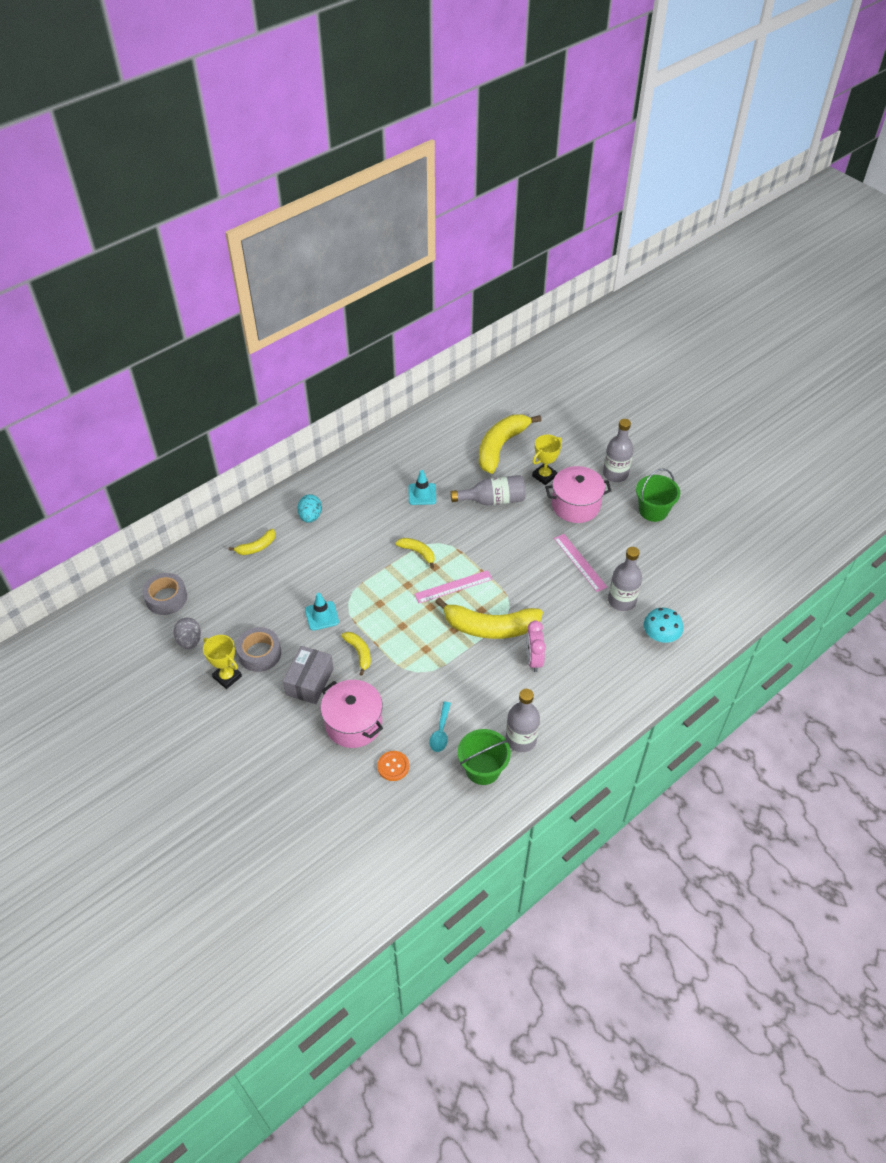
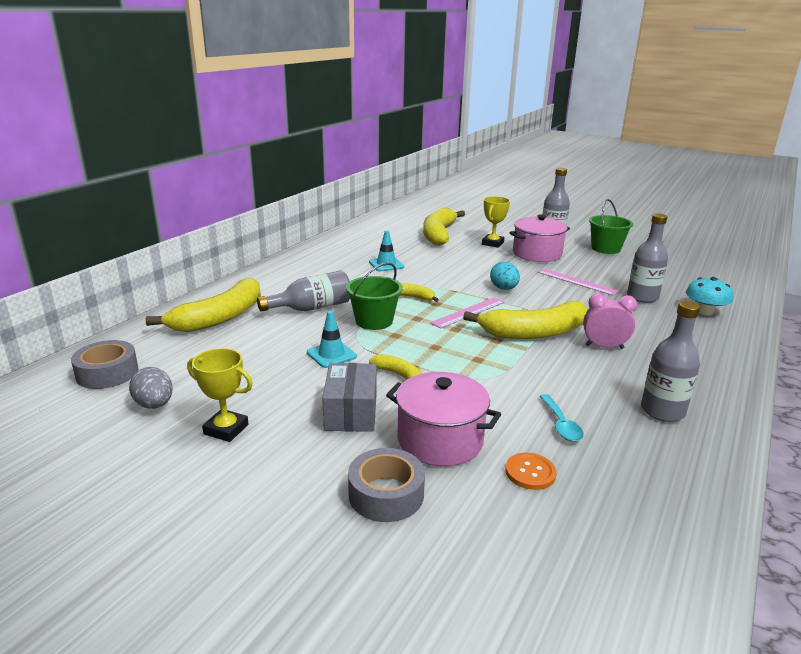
camera: 20 degrees left, 25 degrees down
yellow banana [229,529,276,555] -> yellow banana [145,278,261,332], size x2.04
grey tape [236,627,281,672] -> grey tape moved to [348,448,425,522]
turquoise egg [297,494,322,523] -> turquoise egg moved to [490,262,520,290]
grey bottle [451,475,526,505] -> grey bottle moved to [257,271,350,312]
green bucket [458,729,511,785] -> green bucket moved to [346,262,403,330]
pink clock [526,620,546,672] -> pink clock turned 120 degrees clockwise [583,293,637,349]

